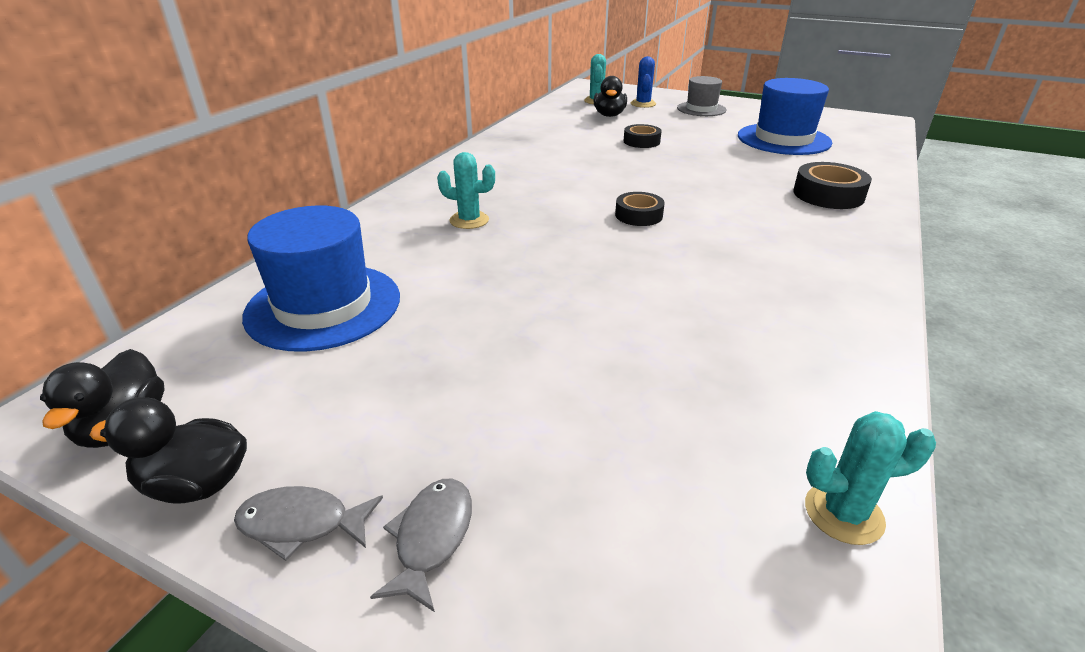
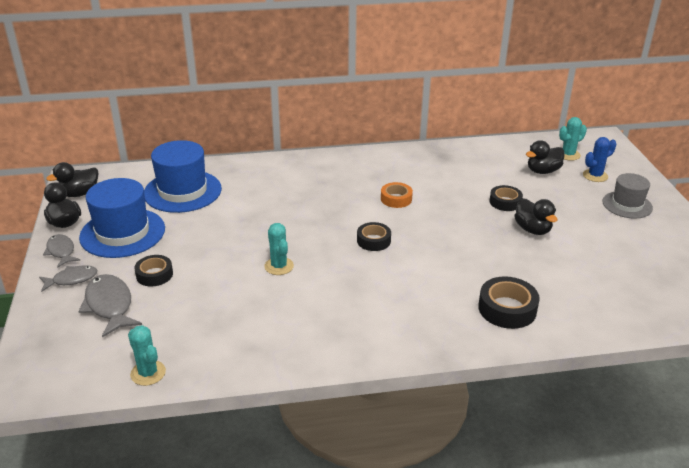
camera: 55 degrees right, 0 degrees up
turquoise cactus [437,152,495,229] -> turquoise cactus moved to [264,223,294,275]
blue hat [738,78,832,155] -> blue hat moved to [79,178,165,258]
none -> grey fish [78,274,142,338]
none -> black tape [134,255,173,286]
none -> orange tape [381,182,413,208]
none -> black duck [514,198,557,235]

